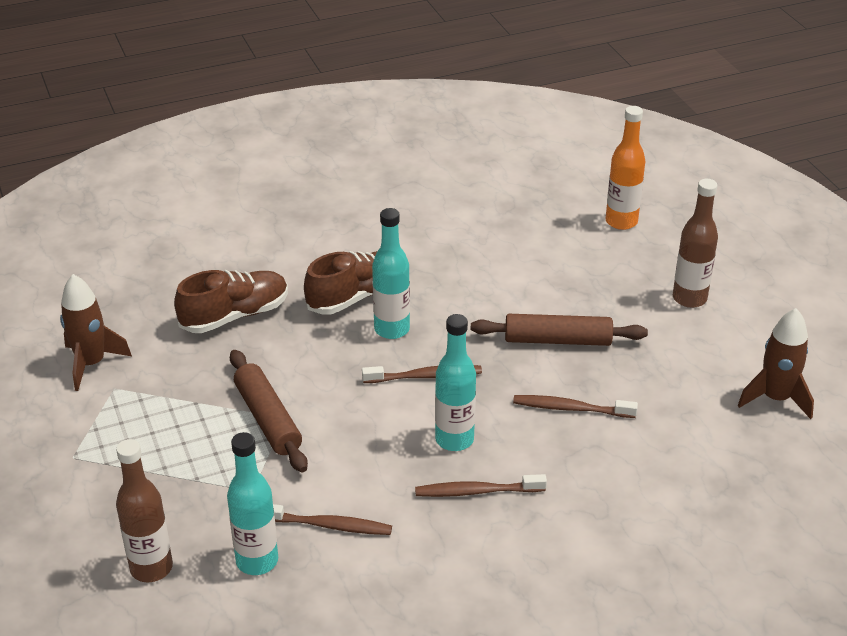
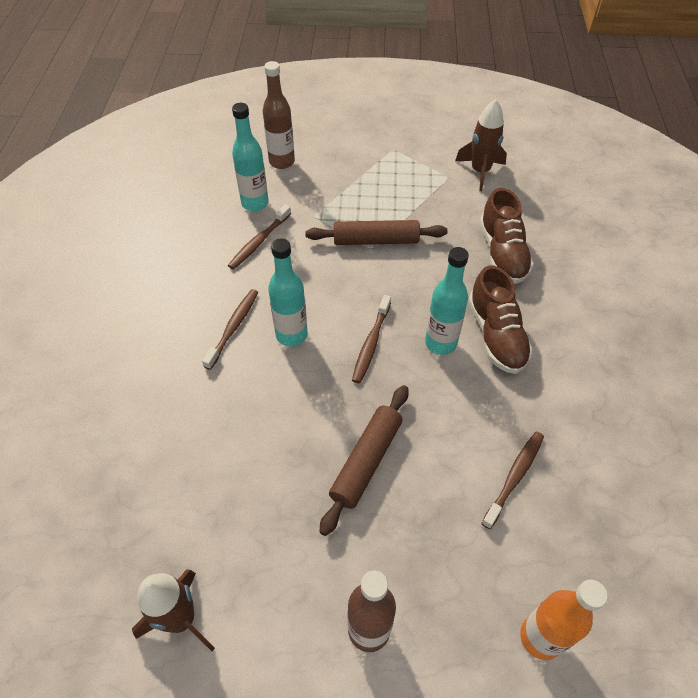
camera: 115 degrees right, 15 degrees up
brown toothbrush [513,395,638,418] -> brown toothbrush moved to [481,432,544,529]

